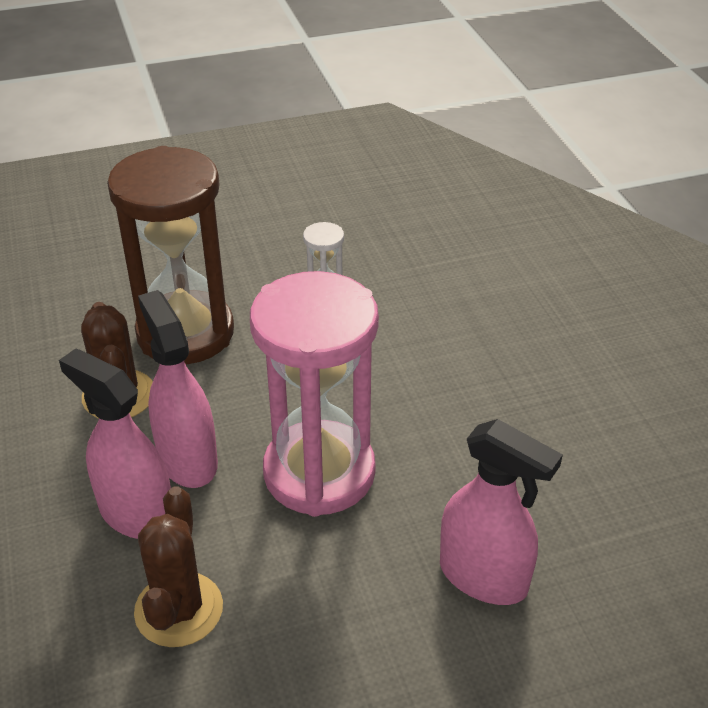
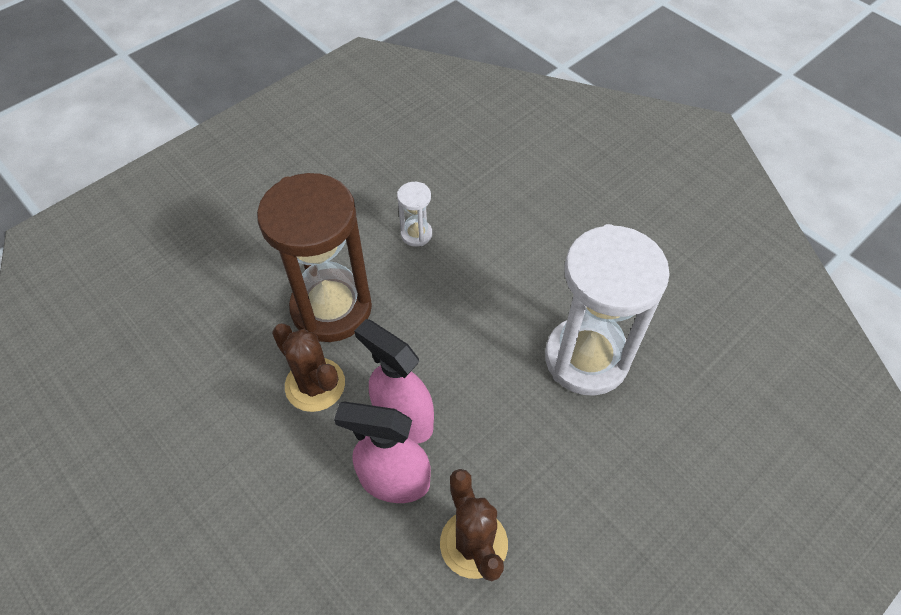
camera: 25 degrees left, 15 degrees up
pink hourglass [250,271,379,517] -> none
pink spray bottle [440,419,563,605] -> none
none -> white hourglass [545,224,670,396]

